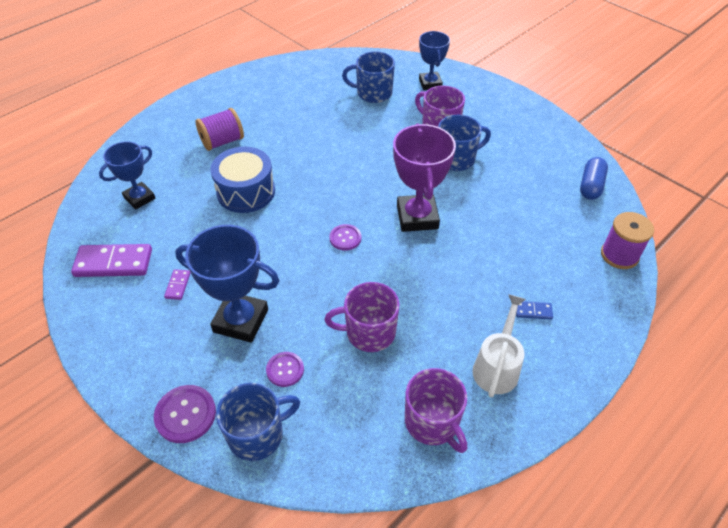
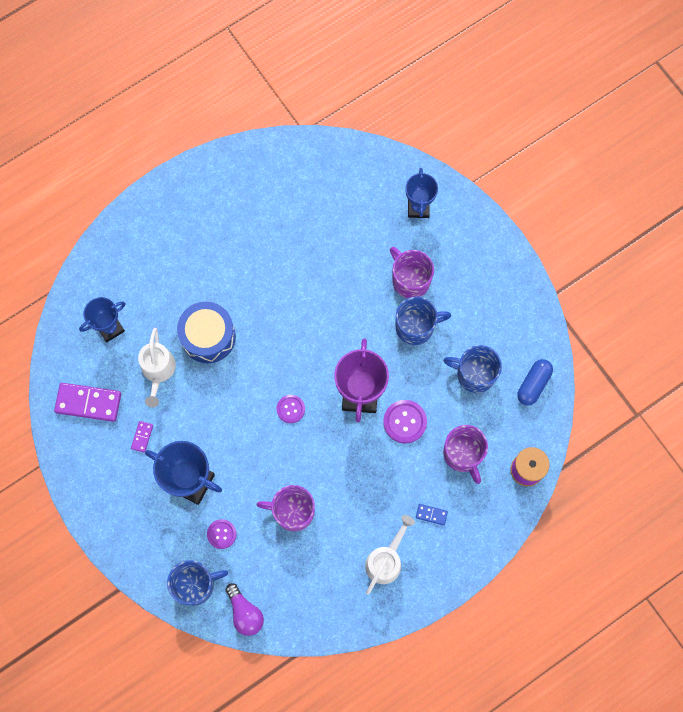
camera: 10 degrees right, 25 degrees up
purple button [154,385,216,443] -> purple button moved to [383,400,427,443]
purple spool [196,108,244,151] -> none
blue mug [342,51,395,103] -> blue mug moved to [443,345,502,393]
purple mug [405,368,467,453] -> purple mug moved to [443,425,488,484]
none -> white watering can [138,328,176,407]
none -> purple light bulb [226,583,264,636]

